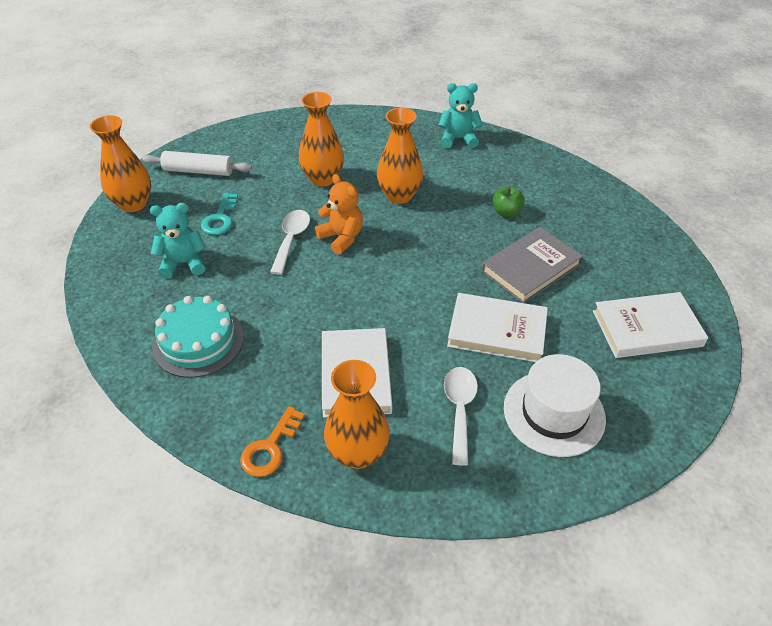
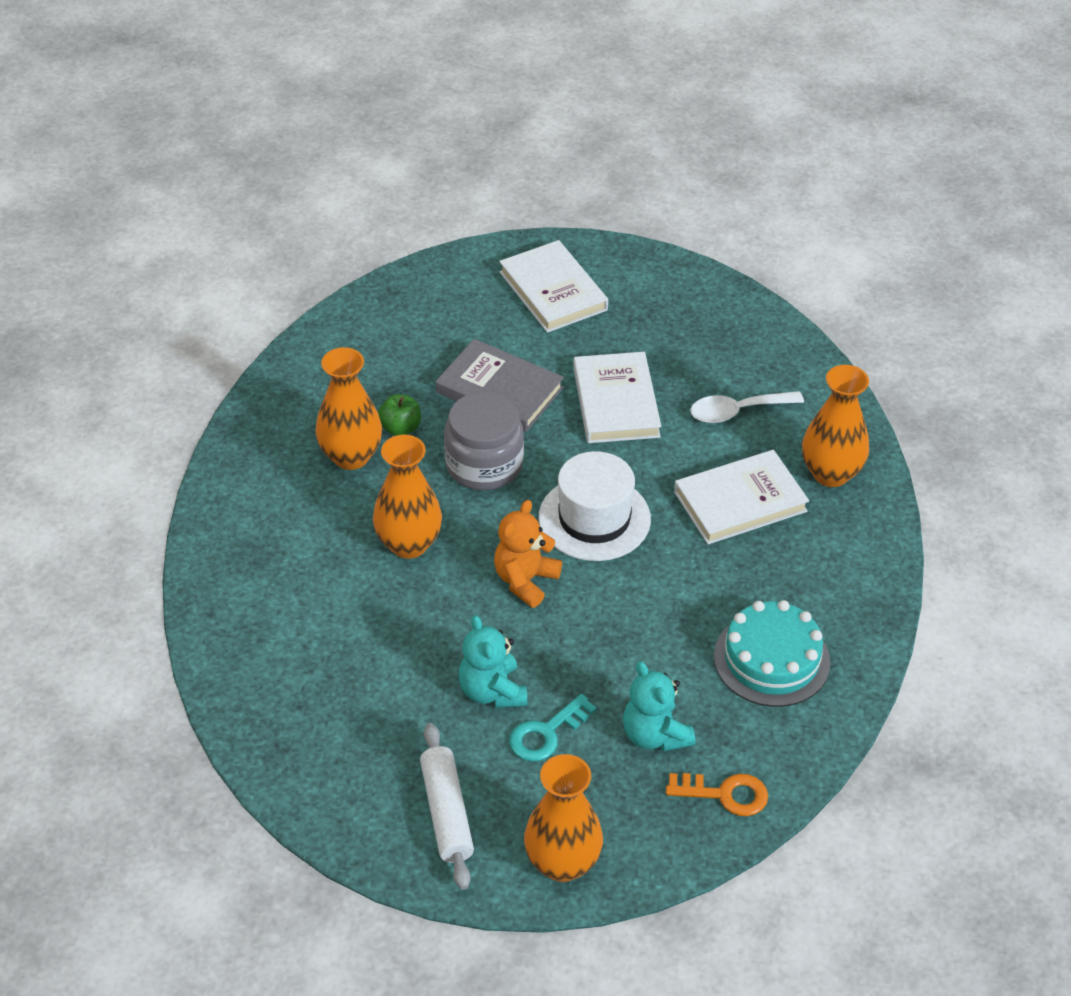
camera: 110 degrees left, 0 degrees up
turquoise key [201,193,238,235] -> turquoise key turned 150 degrees clockwise [509,694,597,761]
orange key [240,406,305,477] -> orange key moved to [666,773,768,816]
white spoon [270,210,310,275] -> none
orange vase [299,92,344,187] -> orange vase moved to [315,347,382,470]
turquoise teddy bear [438,83,483,148] -> turquoise teddy bear moved to [459,615,527,708]
white hat [504,354,606,457] -> white hat moved to [539,451,651,561]
none -> grey jar [444,392,524,490]

